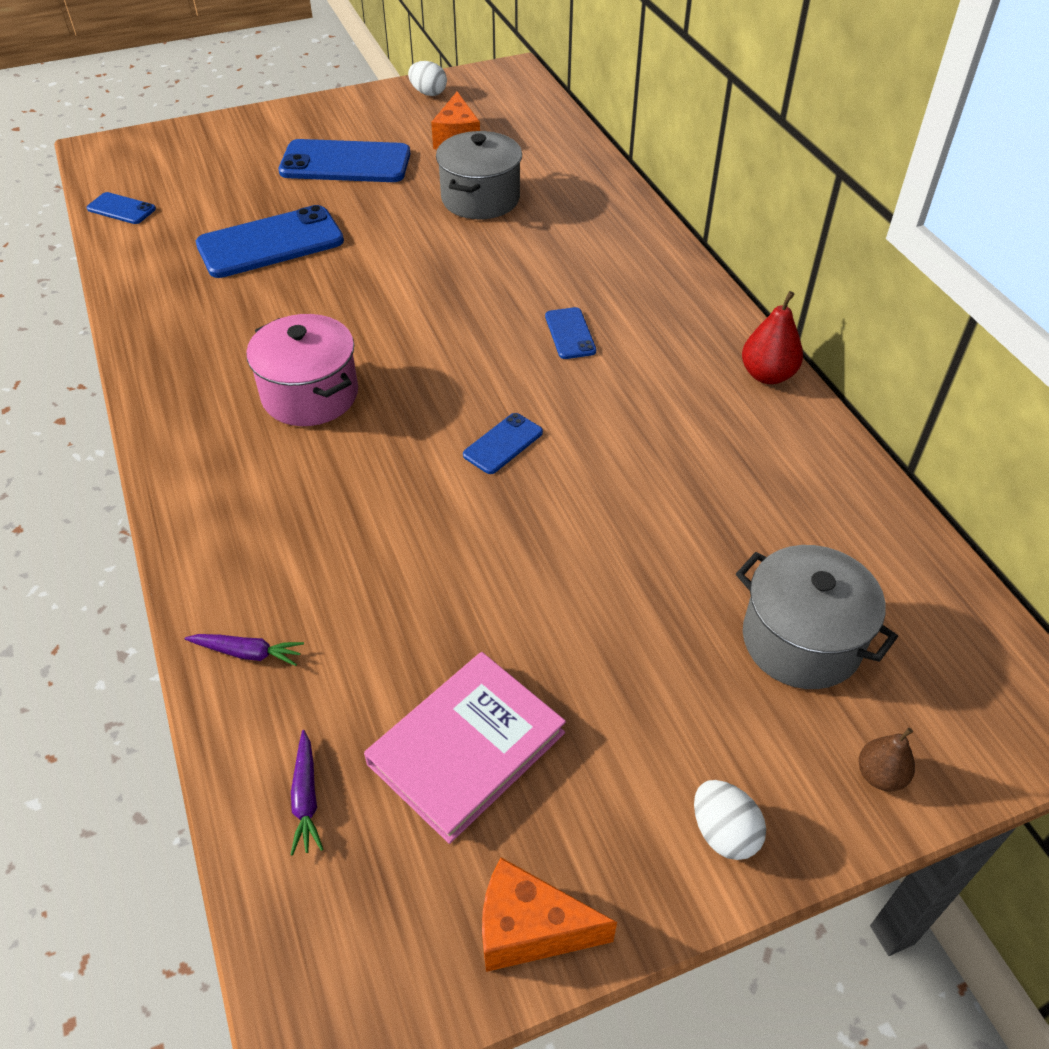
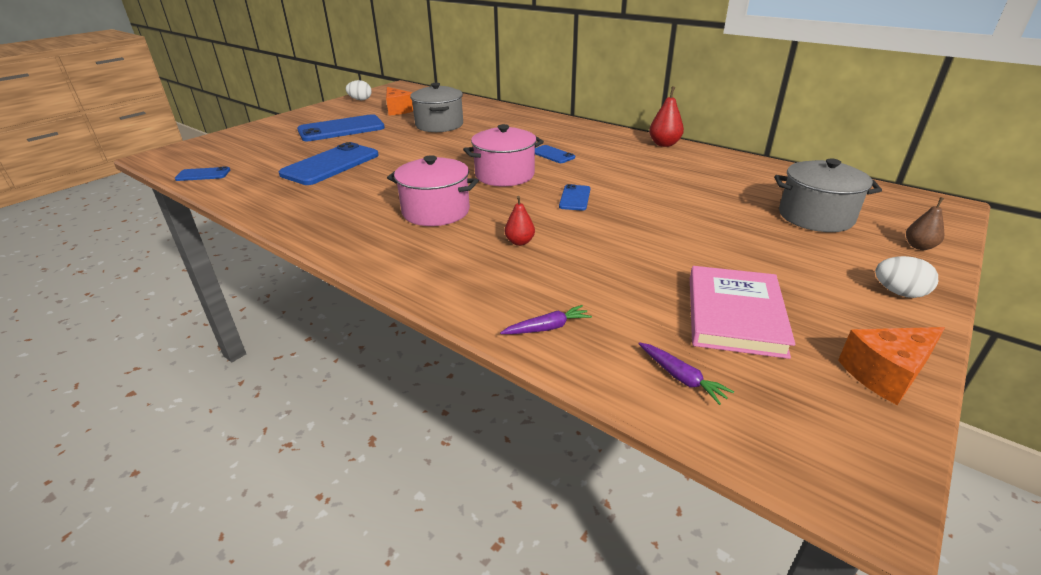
camera: 30 degrees left, 15 degrees down
none -> pink pot [463,124,544,186]
none -> red pear [505,196,535,246]

